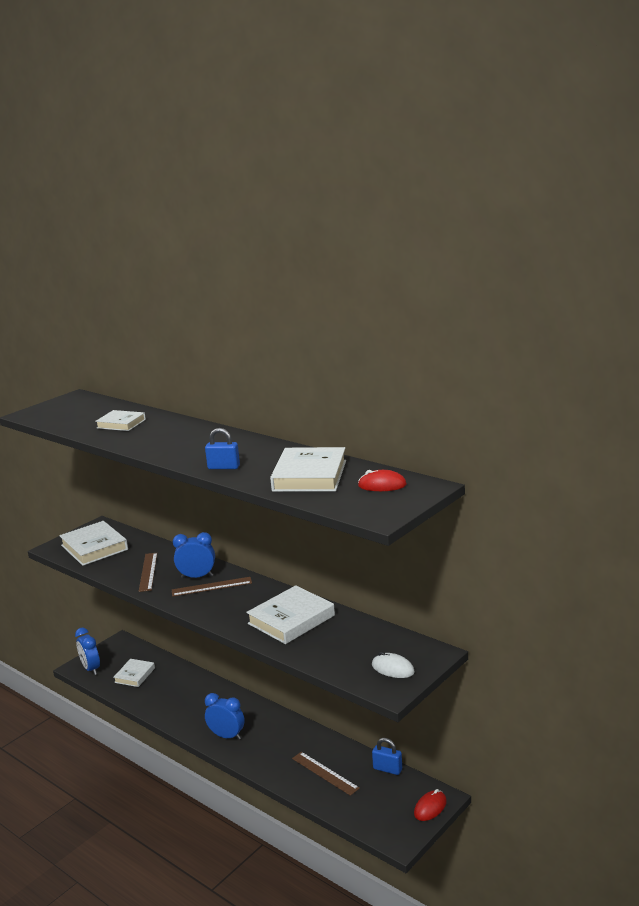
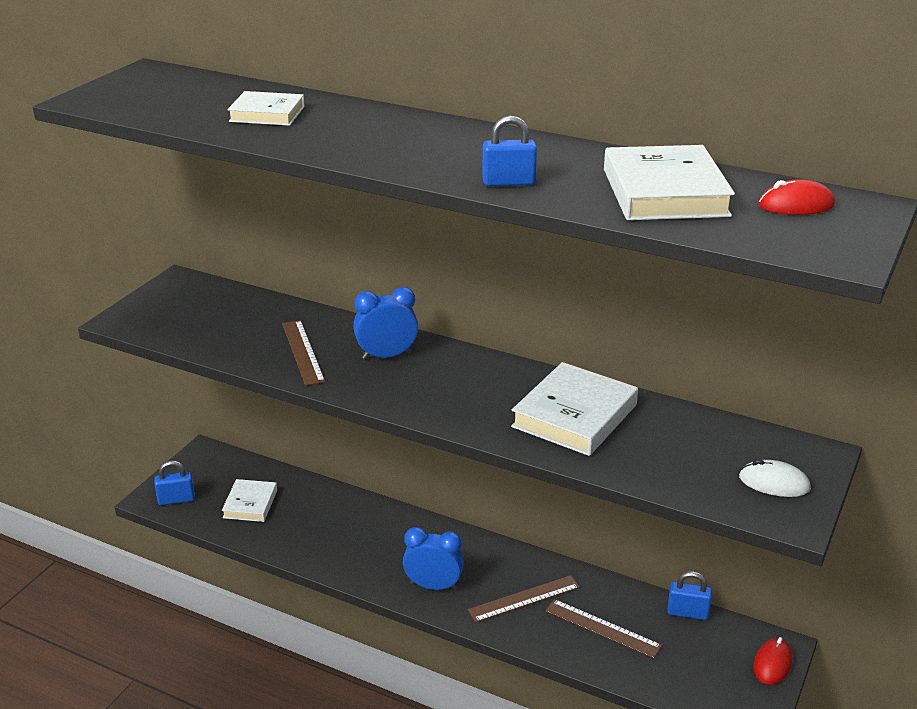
camera: 15 degrees left, 10 degrees up
white book [59,521,128,566] -> none
blue clock [75,627,100,675] -> blue padlock [154,461,195,505]
brown ruler [172,577,252,597] -> brown ruler moved to [468,575,580,622]

